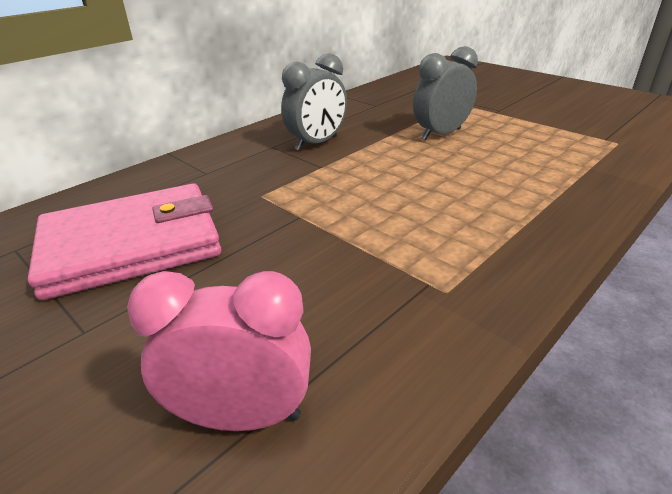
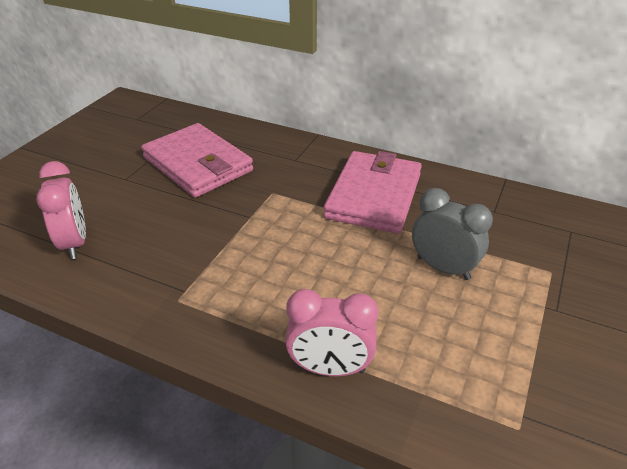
camera: 70 degrees right, 5 degrees up
grey clock [281,53,347,151] -> pink wallet [324,151,422,234]
none -> pink clock [285,289,379,376]

